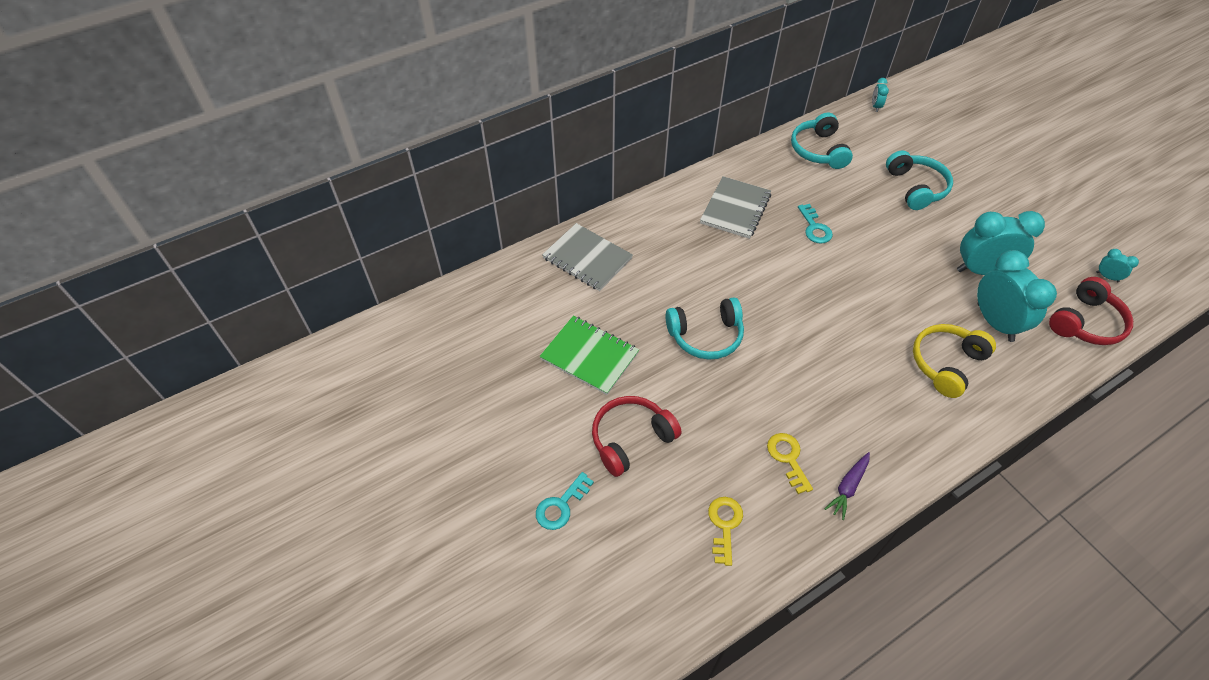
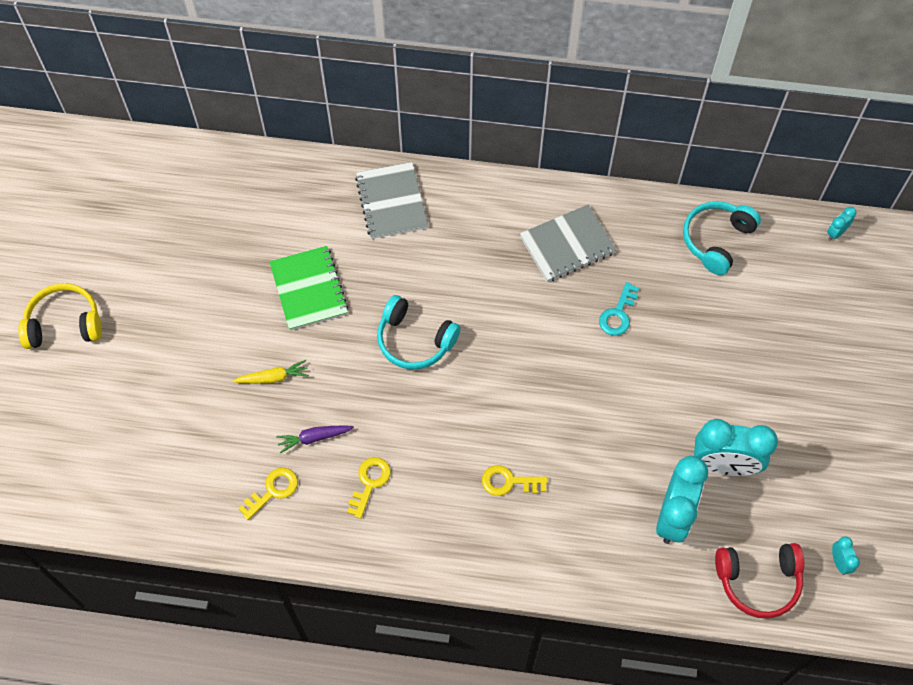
camera: 40 degrees right, 10 degrees up
turquoise key [536,472,594,530] -> none
red headphones [592,396,681,477] -> yellow carrot [233,360,309,384]
purple carrot [825,452,870,520] -> purple carrot moved to [276,425,354,454]
turquoise headphones [886,150,953,210] -> none
yellow headphones [913,324,996,398] -> yellow headphones moved to [18,283,102,349]
turquoise clock [957,211,1045,275] -> turquoise clock turned 150 degrees clockwise [694,419,778,476]
none -> yellow key [482,465,548,496]

